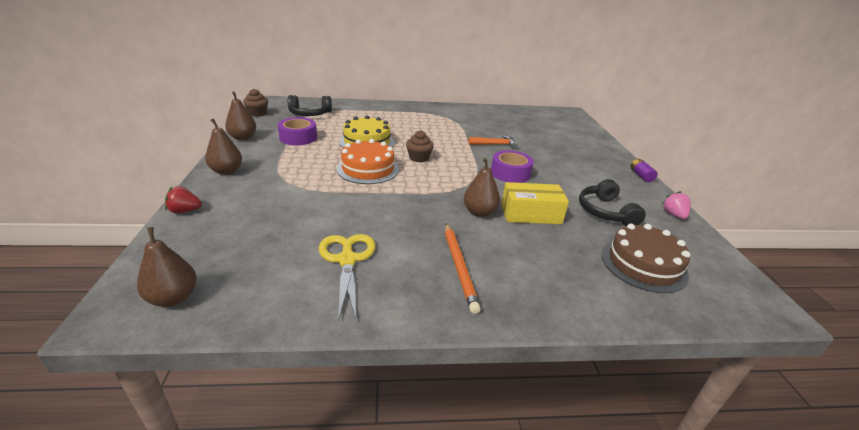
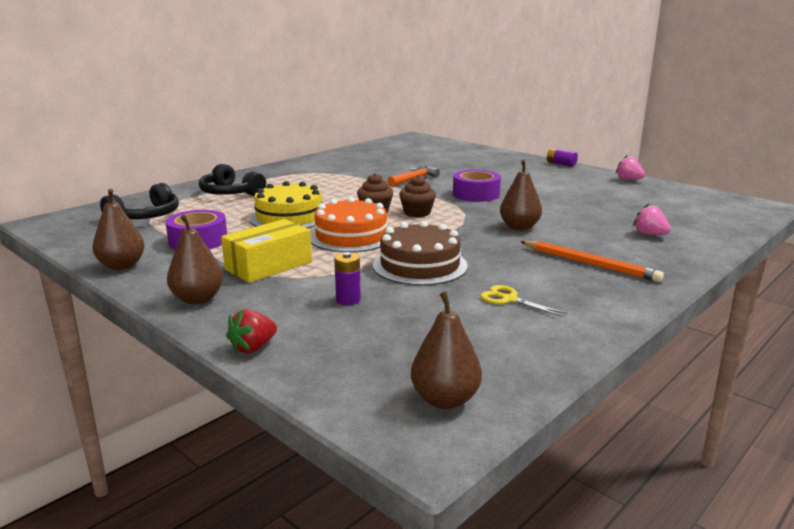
camera: 40 degrees left, 10 degrees down
brown cupcake [243,89,268,117] -> brown cupcake moved to [399,175,436,217]
yellow scissors [319,234,376,322] -> yellow scissors [480,285,567,317], size x0.57
yellow box [501,182,569,224] -> yellow box moved to [221,219,312,283]
black headphones [579,179,646,226] -> black headphones moved to [199,164,266,196]
brown cake [601,224,690,293] -> brown cake moved to [373,221,468,286]
none -> purple battery [334,252,361,305]
none -> pink strawberry [633,204,671,235]

